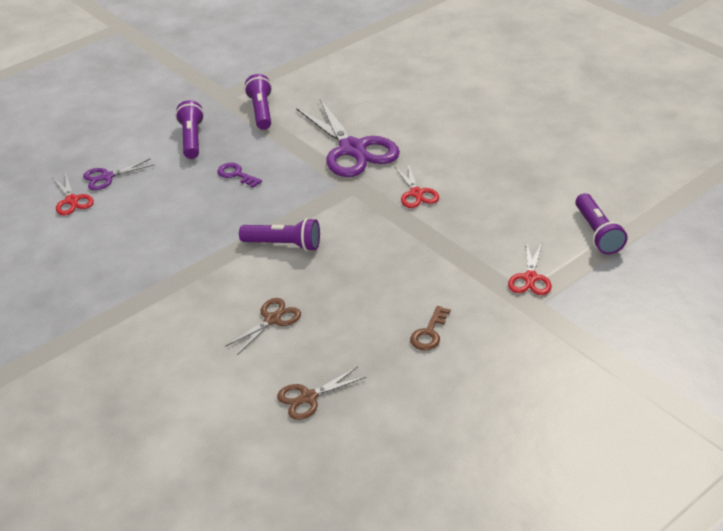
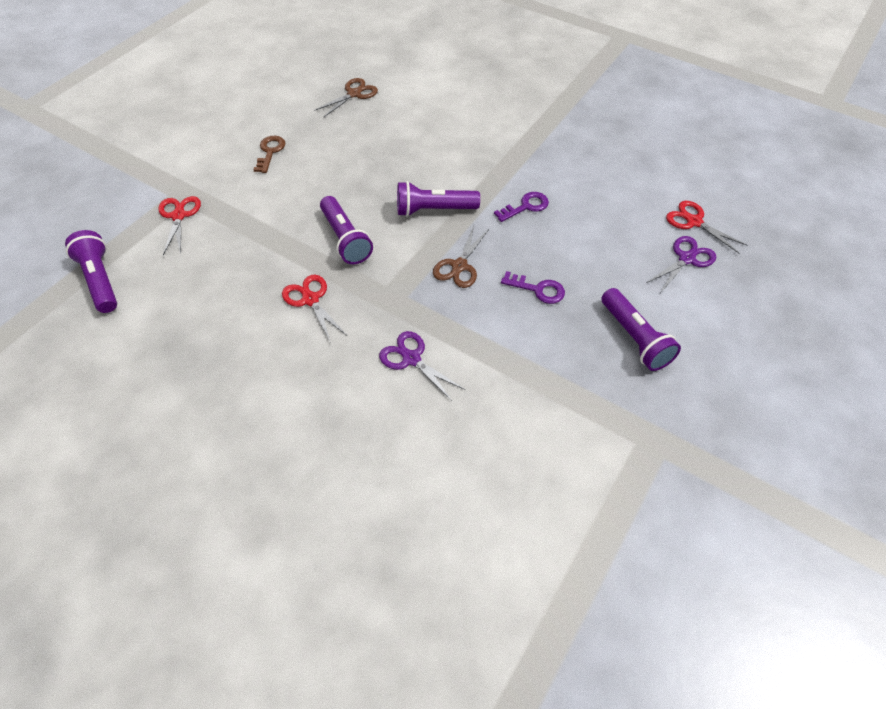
camera: 160 degrees right, 15 degrees up
brown scissors [225,298,301,355] -> brown scissors moved to [433,226,489,288]
purple flashlight [244,74,272,130] -> purple flashlight moved to [320,196,373,264]
purple scissors [296,99,400,177] -> purple scissors [379,331,465,401], size x0.49
none -> purple key [494,192,549,222]

